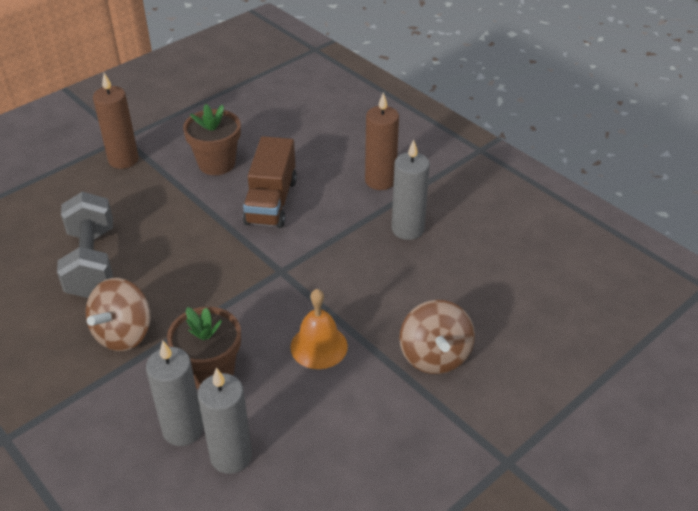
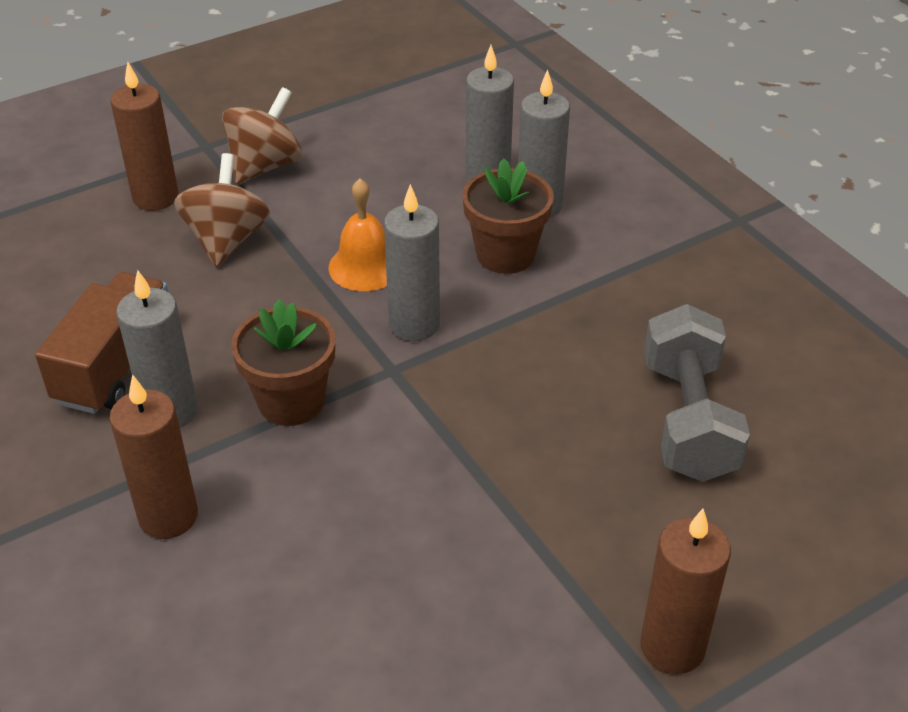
camera: 170 degrees left, 0 degrees up
brown spinning top [85,278,151,351] -> brown spinning top moved to [222,87,302,184]
brown flower pot [183,104,241,175] -> brown flower pot moved to [231,299,335,426]
brown truck [243,136,297,228] -> brown truck moved to [35,272,169,414]
none -> brown candle [110,62,178,211]
none -> grey candle [384,184,440,341]

